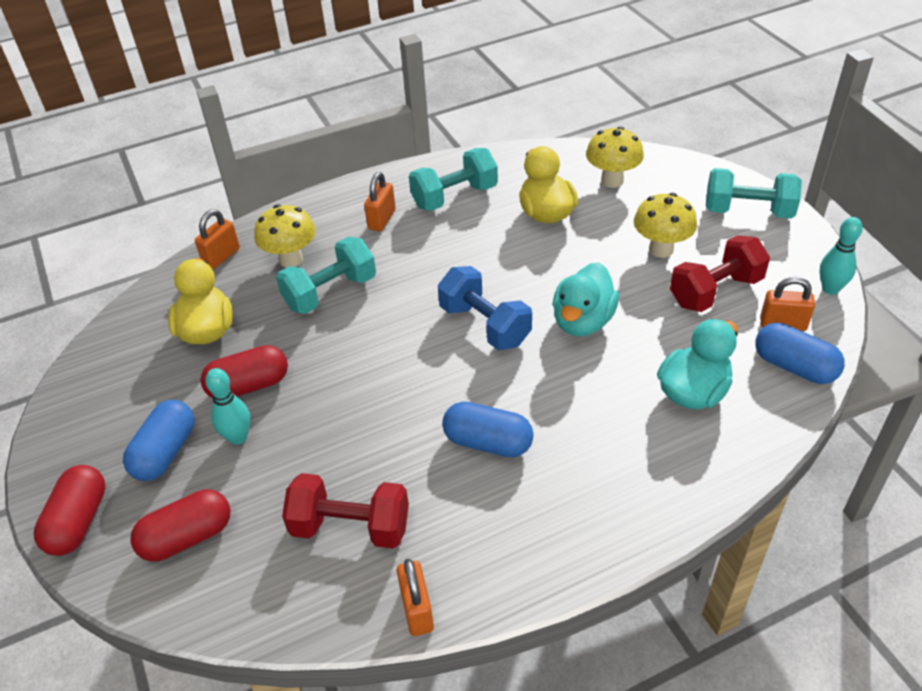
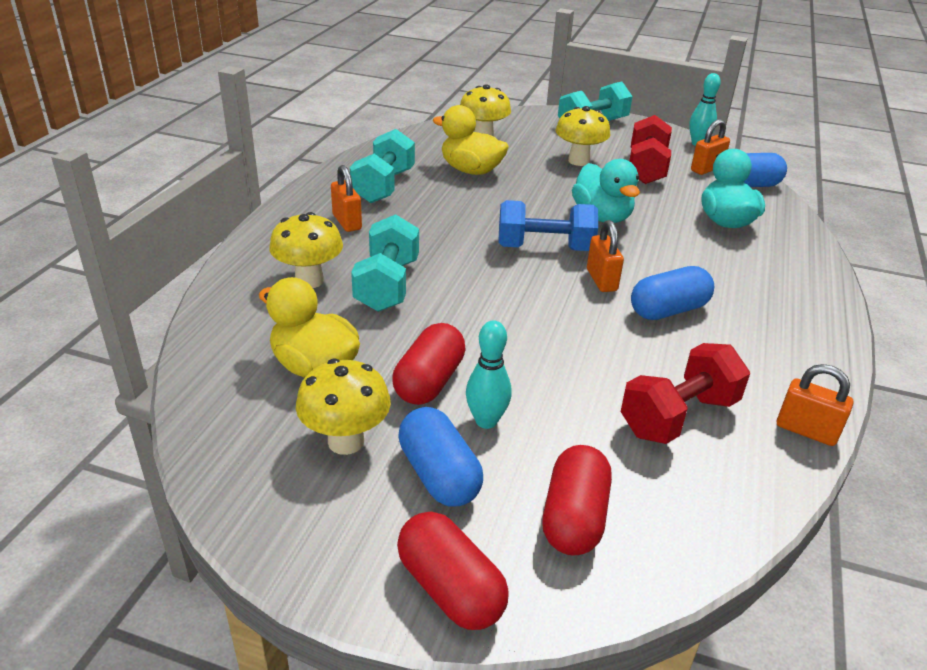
camera: 50 degrees left, 10 degrees down
orange padlock [195,209,240,269] -> orange padlock moved to [587,220,624,292]
none -> yellow mushroom [296,359,391,455]

